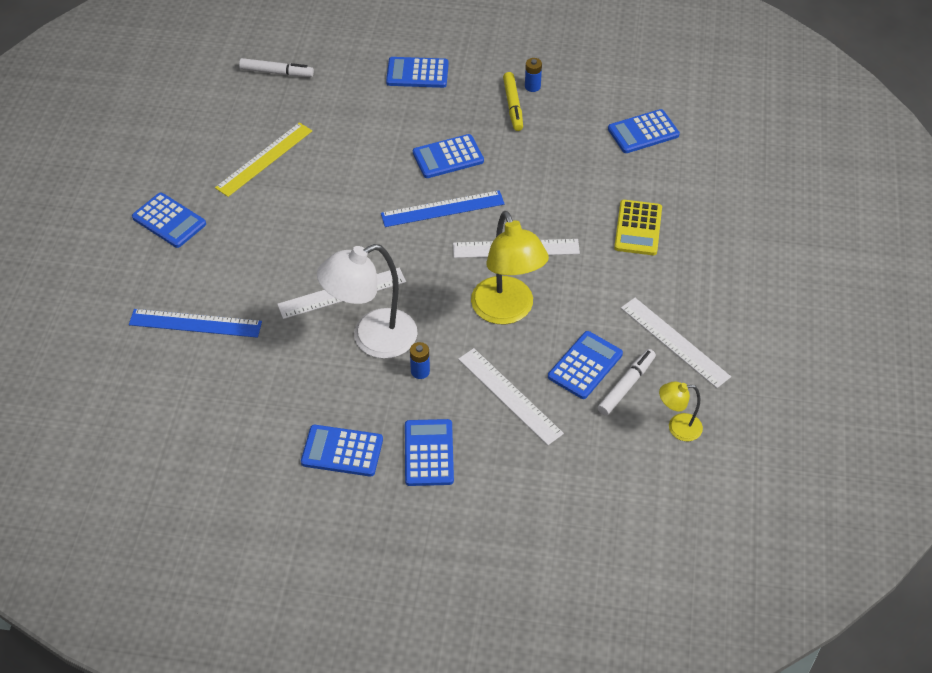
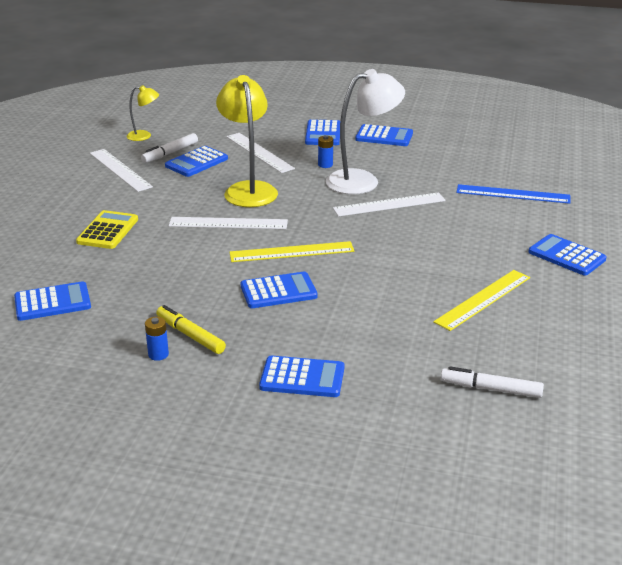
camera: 175 degrees left, 20 degrees down
blue ruler [381,190,505,227] -> yellow ruler [229,241,354,262]
yellow marker [503,72,523,131] -> yellow marker turned 45 degrees counterclockwise [156,305,226,354]

